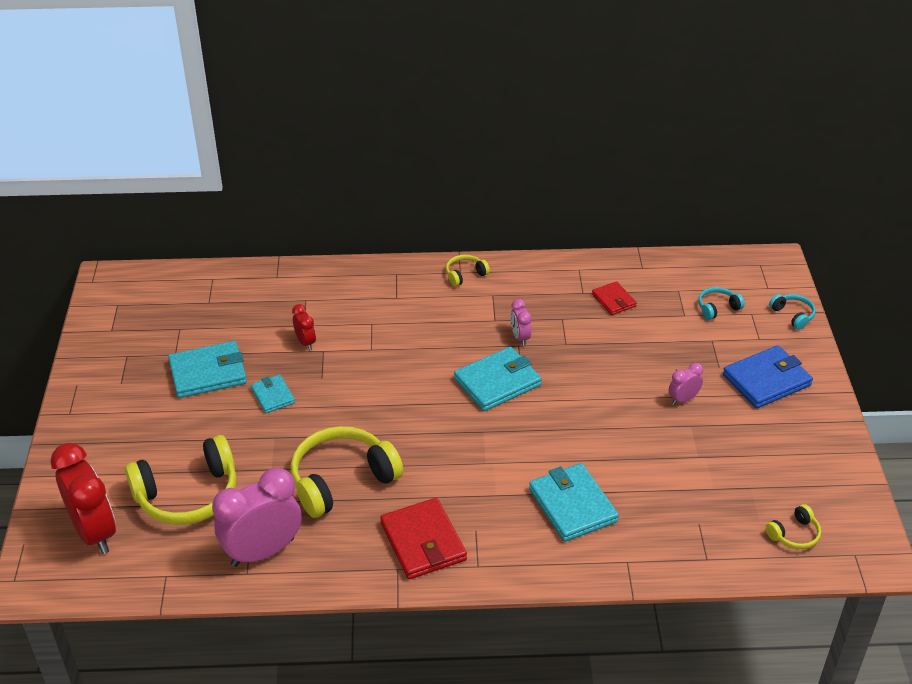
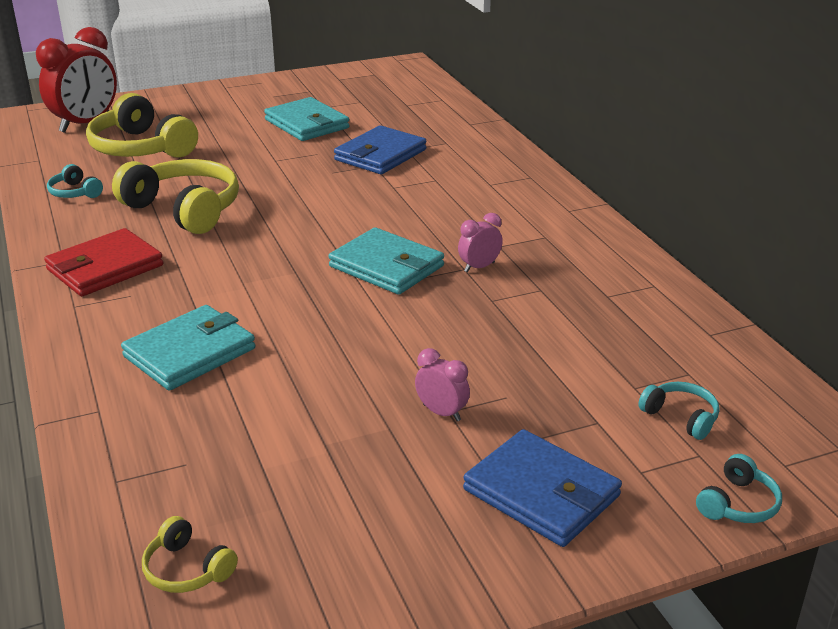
camera: 70 degrees right, 10 degrees down
pink clock [212,468,301,567] -> turquoise headphones [47,164,103,198]
turquoise wallet [251,375,295,413] -> none
red clock [292,304,316,350] -> blue wallet [334,125,426,174]
yellow headphones [446,255,490,287] -> none
red wallet [592,281,637,315] -> none

